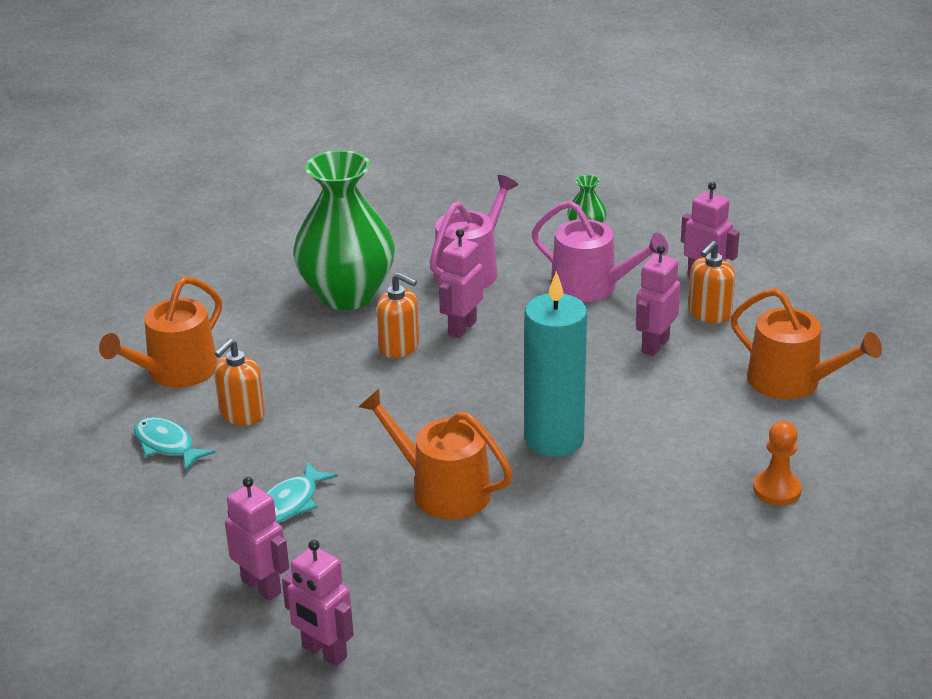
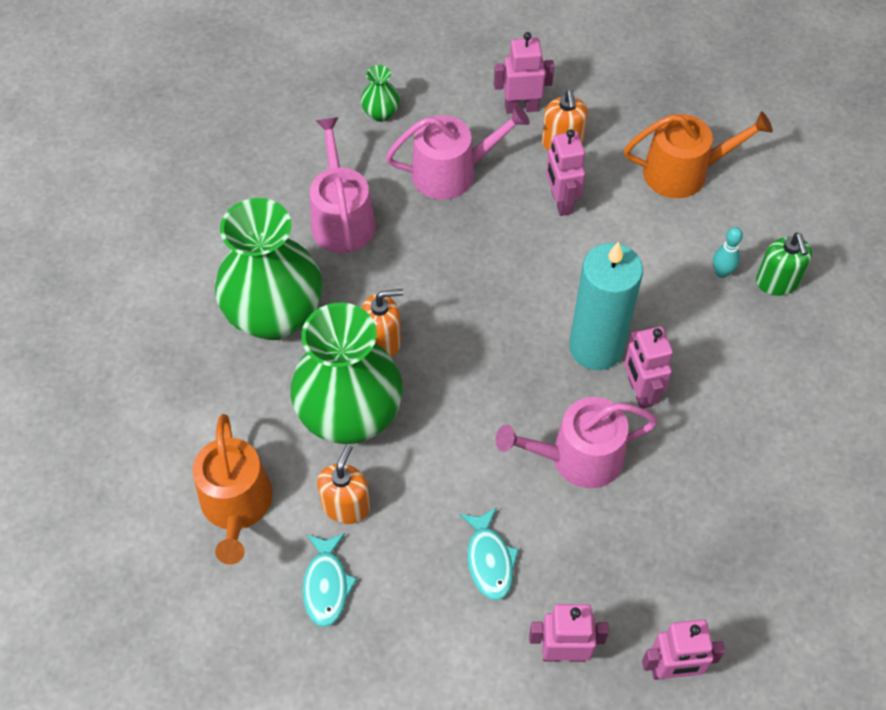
camera: 45 degrees left, 25 degrees up
turquoise fish [134,417,215,470] -> turquoise fish turned 90 degrees counterclockwise [303,533,357,627]
orange soap dispenser [214,339,265,426] -> orange soap dispenser turned 150 degrees counterclockwise [317,444,370,524]
orange watering can [359,389,513,519] -> pink watering can [495,397,658,488]
pink robot [439,229,483,338] -> pink robot moved to [624,326,673,409]
orange pawn [753,421,802,505] -> green soap dispenser [756,233,812,296]
none -> green vase [290,303,403,444]
none -> turquoise bowling pin [713,227,743,278]

